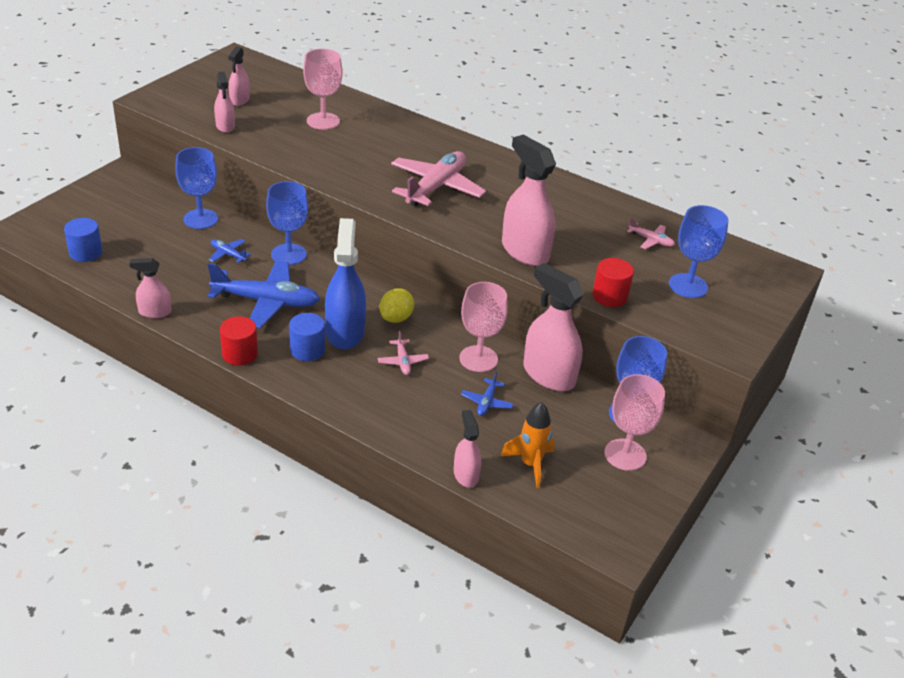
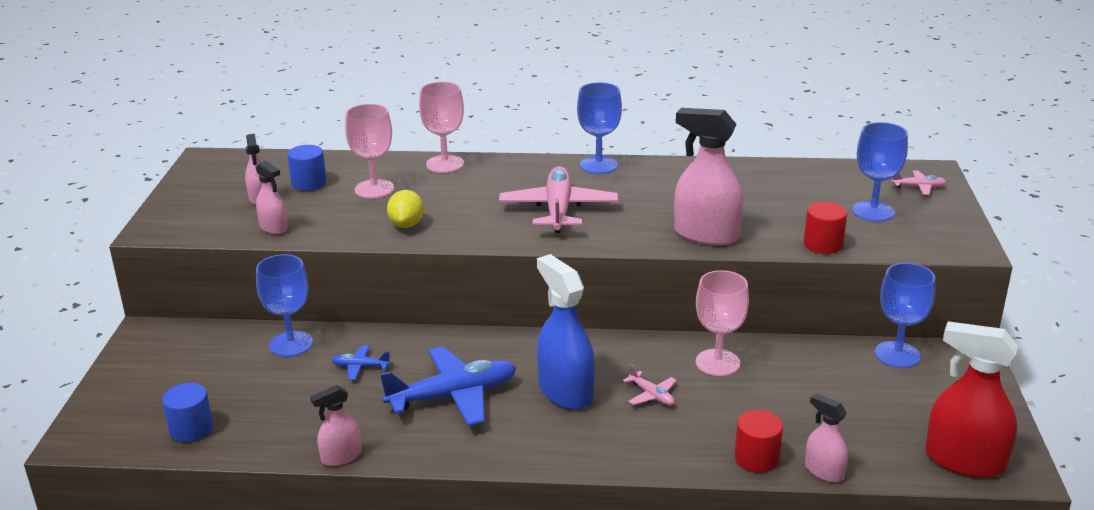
camera: 25 degrees left, 10 degrees down
red cylinder [220,316,258,365] -> red cylinder moved to [735,410,783,472]
blue goblet [266,181,308,265] -> blue goblet moved to [577,82,622,174]
blue cylinder [289,313,325,361] -> blue cylinder moved to [287,145,327,191]
yellow lemon [380,288,414,323] -> yellow lemon moved to [387,190,424,228]
blue plane [461,371,513,416] -> none
orange rocket [501,402,554,488] -> none
pink spray bottle [523,263,584,391] -> none
pink goblet [604,374,665,471] -> pink goblet moved to [419,82,464,173]
pink plane [627,217,675,249] -> pink plane moved to [891,170,947,195]
none -> red spray bottle [925,321,1018,478]

